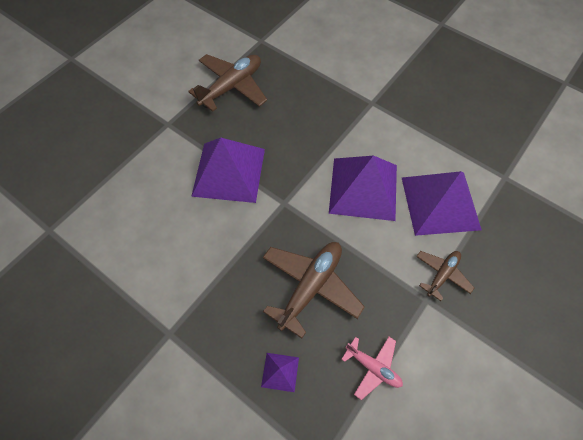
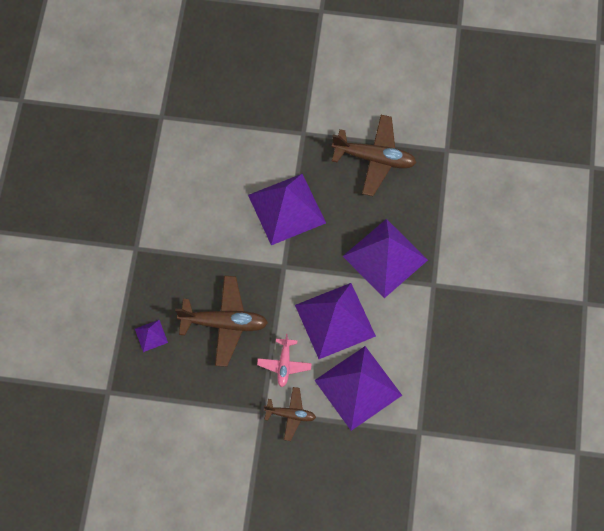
camera: 60 degrees right, 5 degrees up
pink plane [341,337,403,400] -> pink plane moved to [257,334,312,387]
none -> purple pyramid [343,219,428,298]

